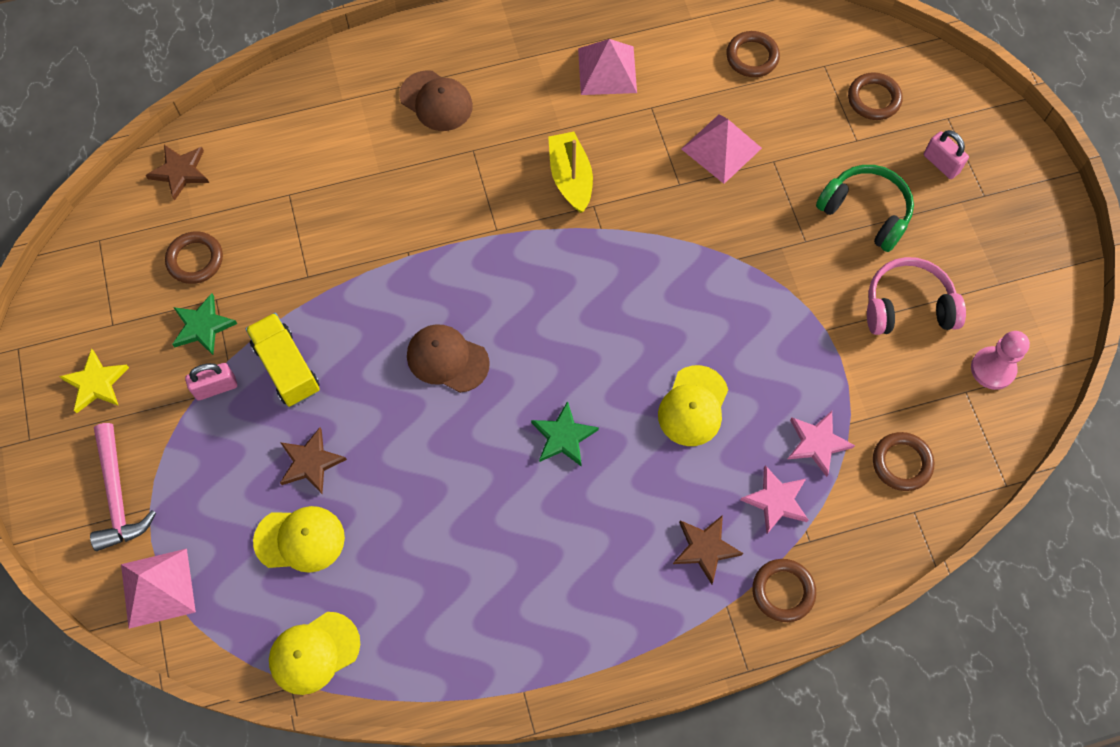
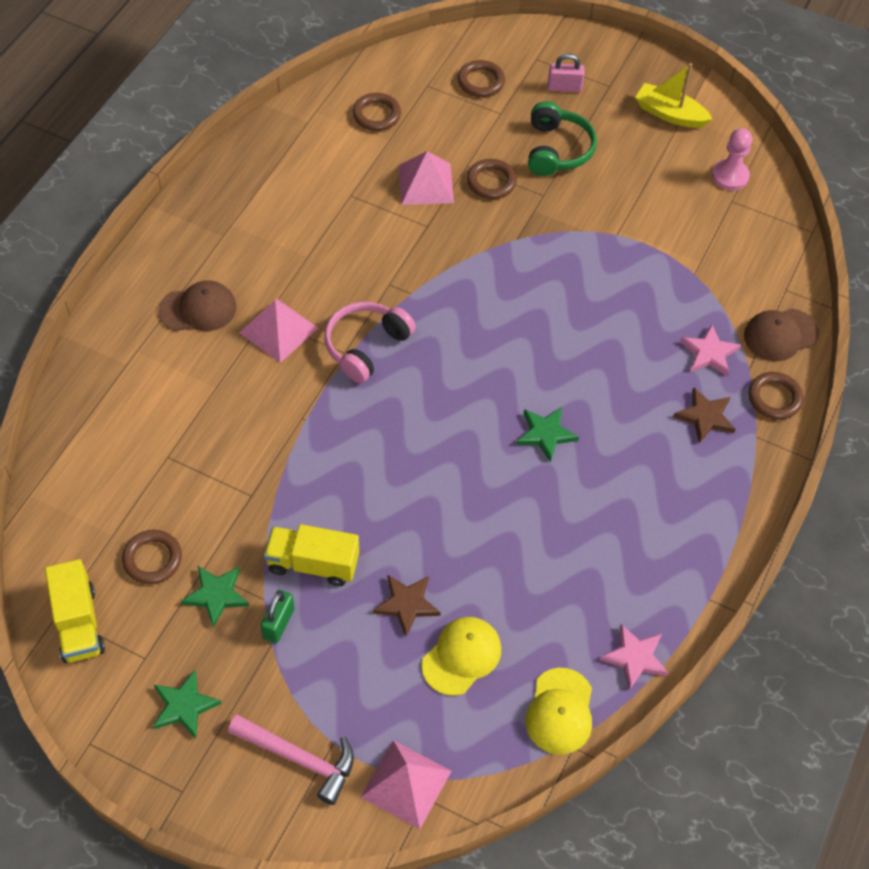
camera: 50 degrees left, 10 degrees down
yellow star [59,349,129,413] -> green star [153,670,222,739]
brown star [146,145,209,201] -> none
pink padlock [185,363,237,400] -> green padlock [260,590,295,643]
brown cap [407,324,490,393] -> brown cap moved to [744,308,819,361]
yellow boat [548,131,593,213] -> yellow boat moved to [635,63,713,128]
pink pyramid [578,39,637,95] -> pink pyramid moved to [239,299,318,363]
yellow cap [658,365,728,446] -> none
pink star [788,411,855,477] -> pink star moved to [600,624,668,690]
green headphones [816,165,914,252] -> green headphones turned 105 degrees clockwise [528,101,597,176]
pink headphones [867,257,966,335] -> pink headphones moved to [324,302,416,383]
brown ring [873,432,934,491] -> brown ring moved to [467,159,517,199]
none -> yellow truck [45,559,105,663]

